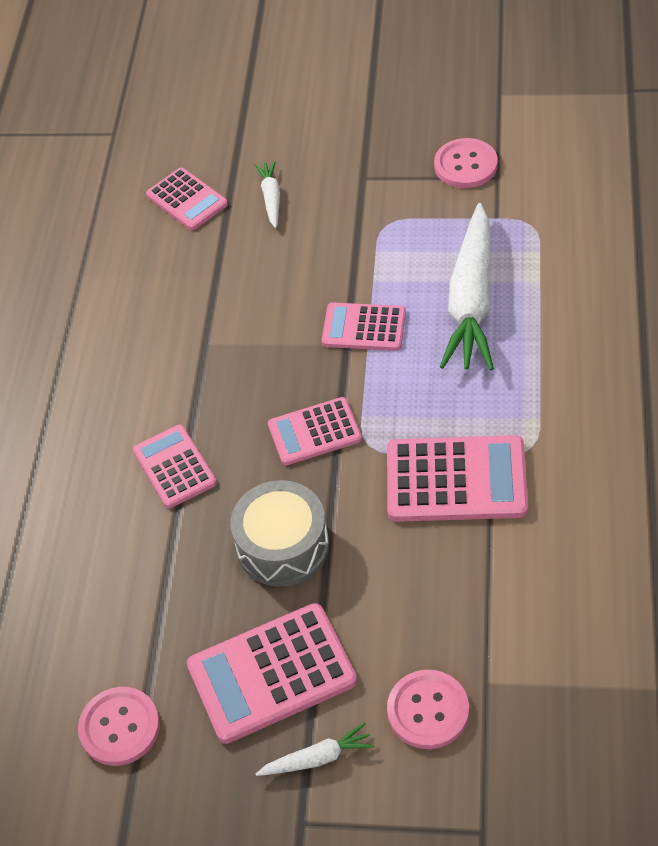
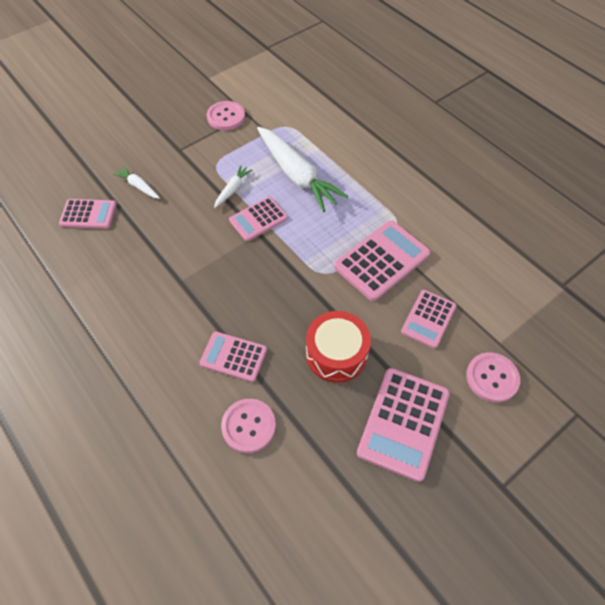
camera: 50 degrees left, 5 degrees up
pink button [78,687,160,766] -> pink button moved to [221,399,276,453]
grey drum [231,480,329,587] -> red drum [306,311,371,383]
white carrot [256,722,374,776] -> white carrot moved to [214,165,252,208]
pink calculator [268,397,362,465] -> pink calculator moved to [401,290,457,349]

